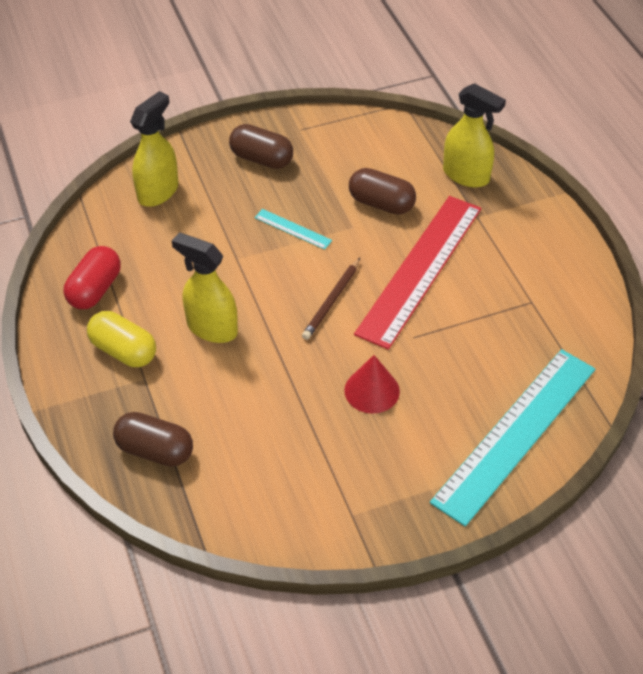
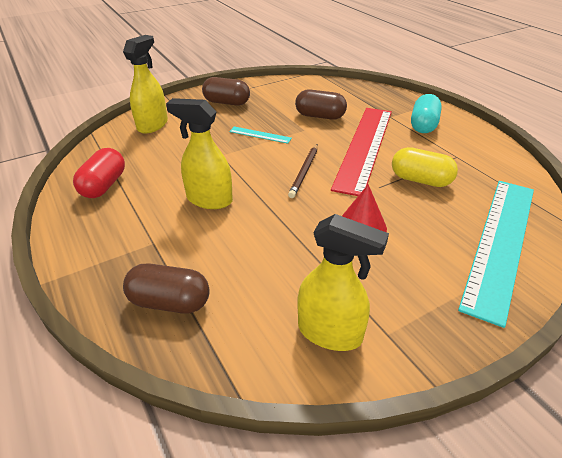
camera: 10 degrees left, 10 degrees down
yellow capsule [87,311,156,367] -> yellow capsule moved to [392,147,458,187]
yellow spray bottle [443,83,506,187] -> yellow spray bottle moved to [297,214,389,351]
none -> turquoise capsule [411,94,442,133]

